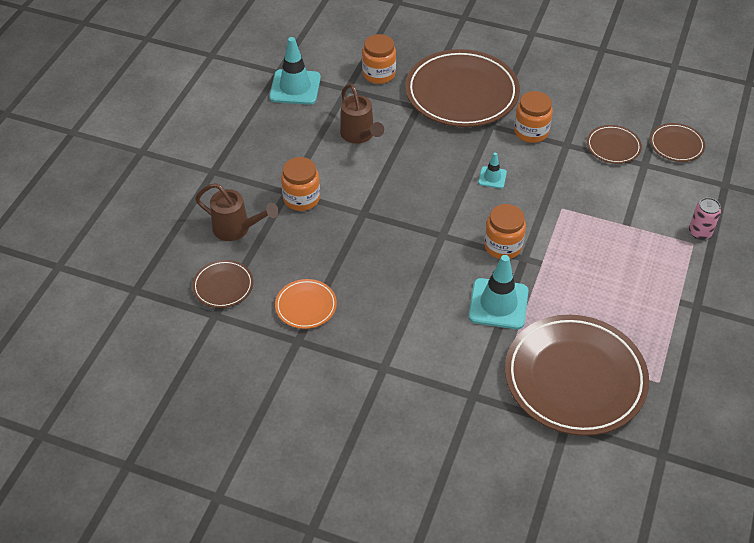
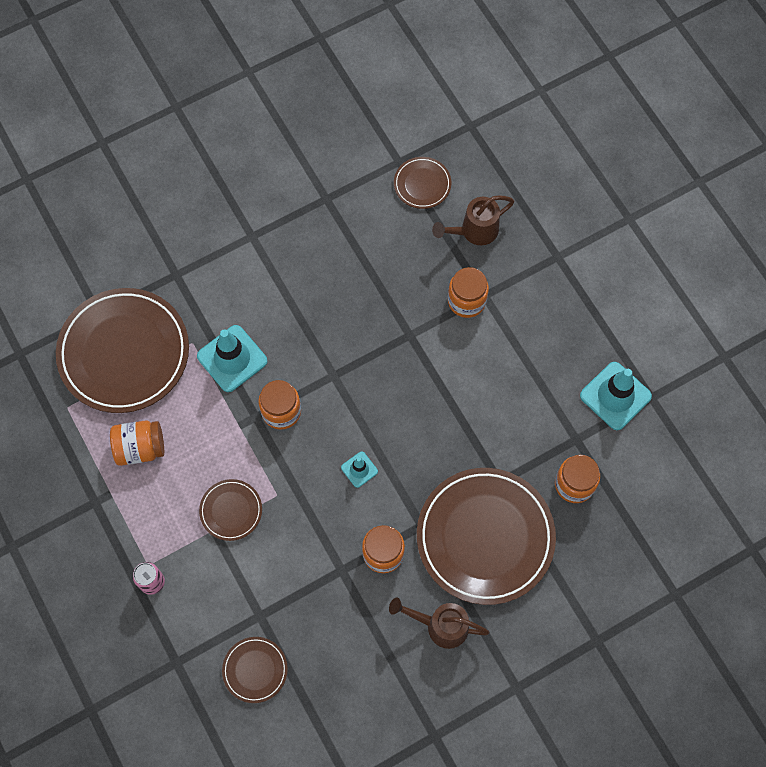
camera: 130 degrees right, 20 degrees up
orange plate [275,279,337,329] -> none
brown watering can [340,84,384,144] -> brown watering can moved to [389,598,489,649]
brown plate [587,125,642,164] -> brown plate moved to [199,479,262,541]
none -> orange jar [110,420,164,466]

